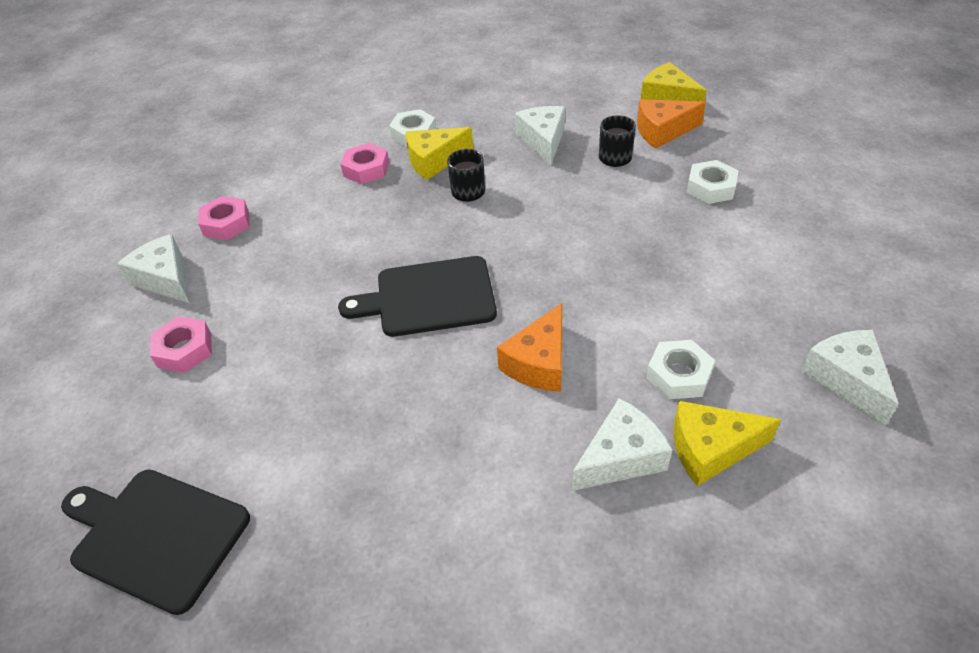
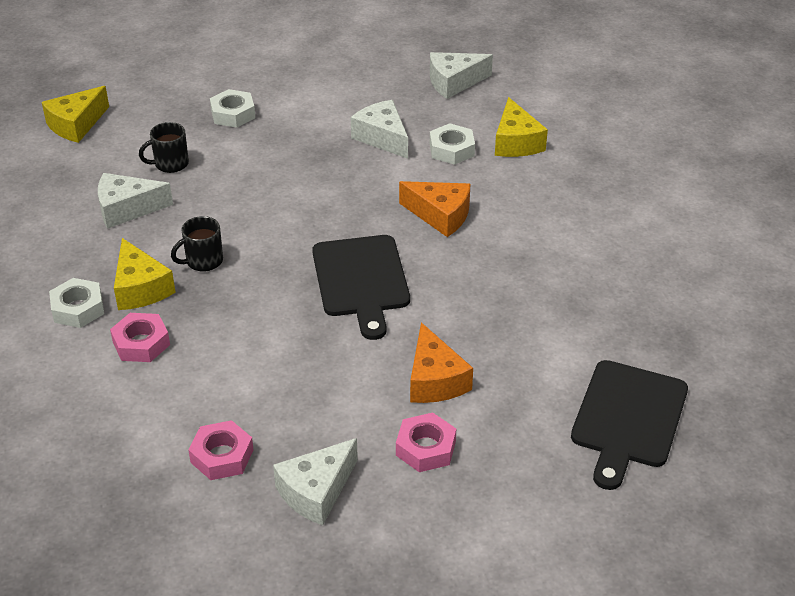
camera: 95 degrees left, 5 degrees down
white cheese [572,398,672,491] -> white cheese moved to [351,100,408,159]
orange cheese [637,99,706,149] -> orange cheese moved to [410,322,473,403]

